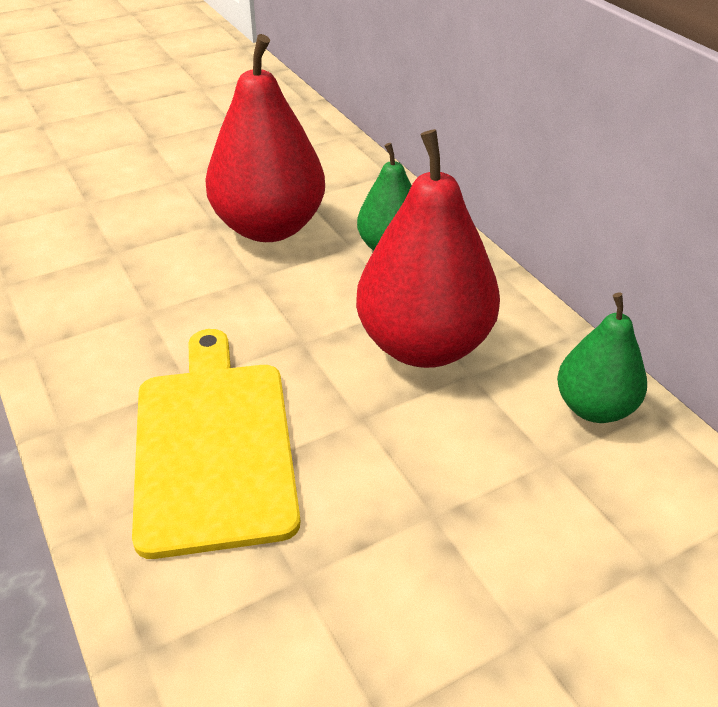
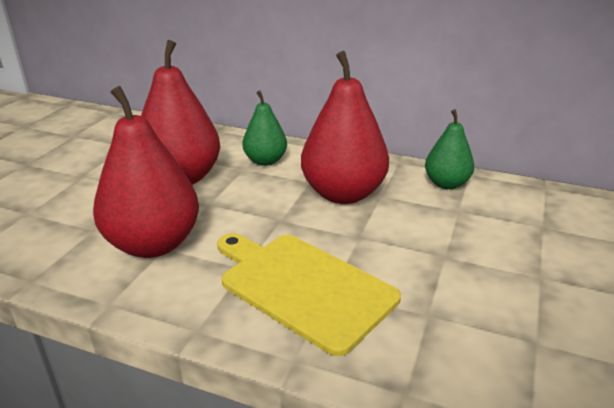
camera: 40 degrees left, 10 degrees down
none -> red pear [93,86,199,258]

